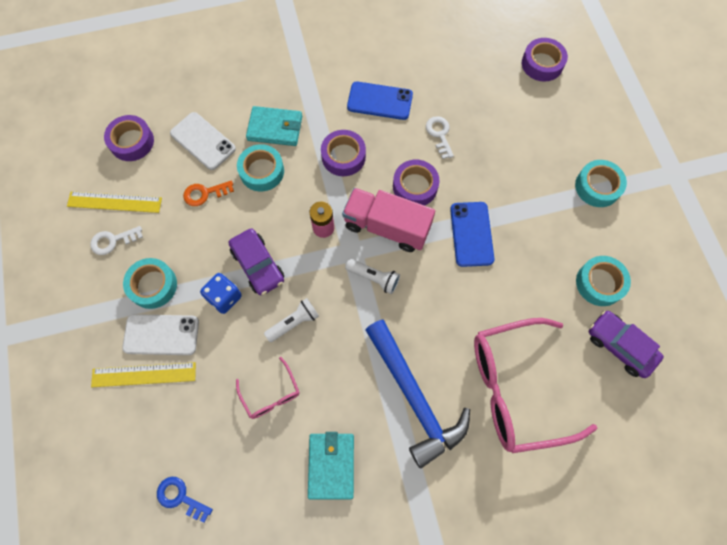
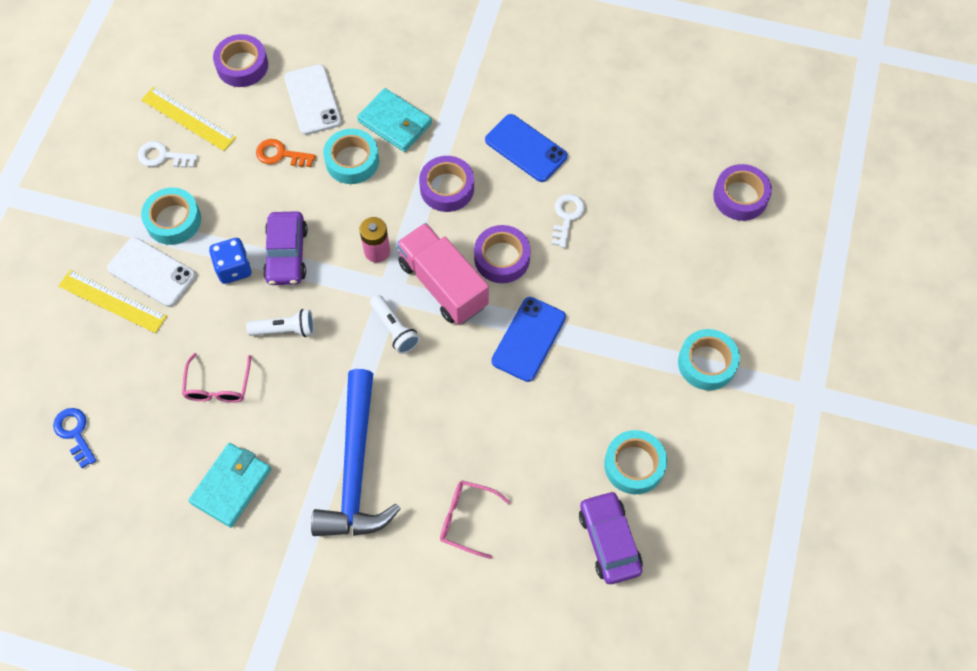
camera: 30 degrees right, 5 degrees down
pink glasses [474,318,598,453] -> pink glasses [440,481,510,559], size x0.46

